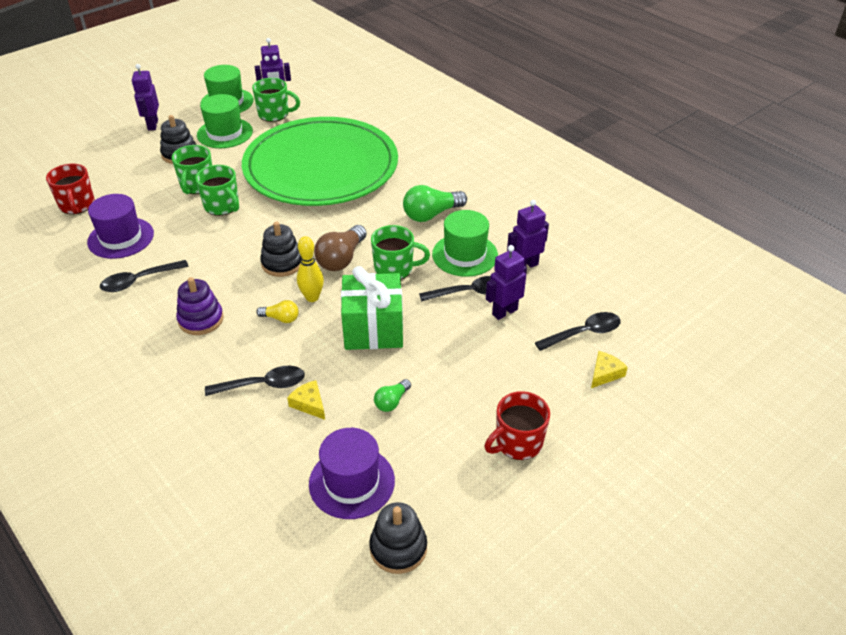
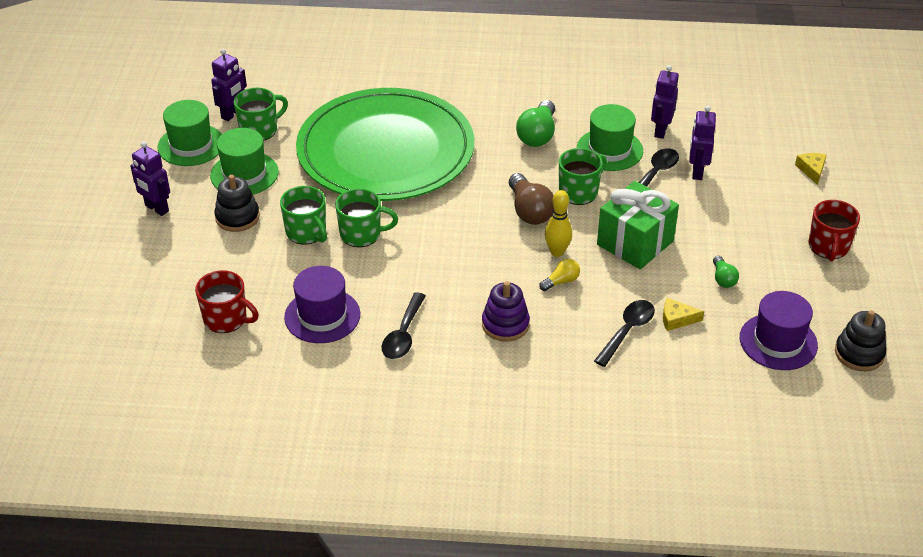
camera: 45 degrees left, 0 degrees up
black stacking toy [260,222,301,277] -> none
black spoon [535,312,621,351] -> none

